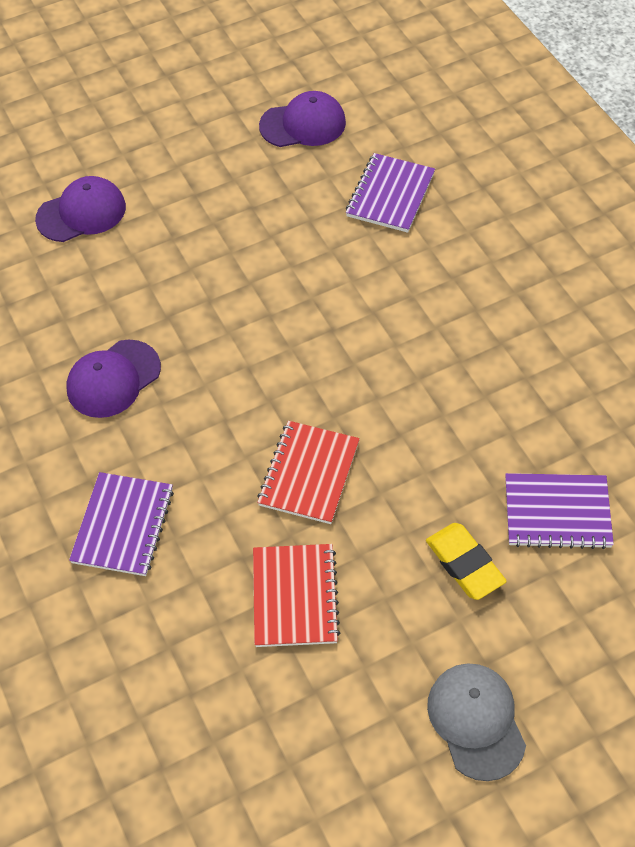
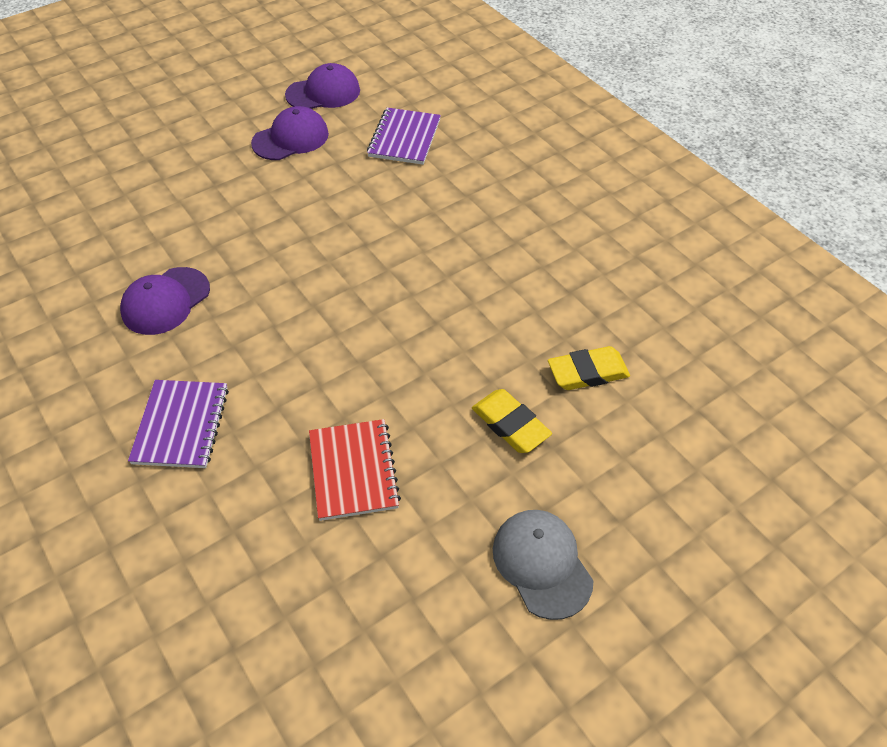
camera: 10 degrees left, 5 degrees down
purple cap [35,176,126,242] -> purple cap moved to [251,106,329,160]
red notebook [257,421,360,524] -> none
purple notebook [505,473,614,549] -> yellow eraser [548,346,630,390]

